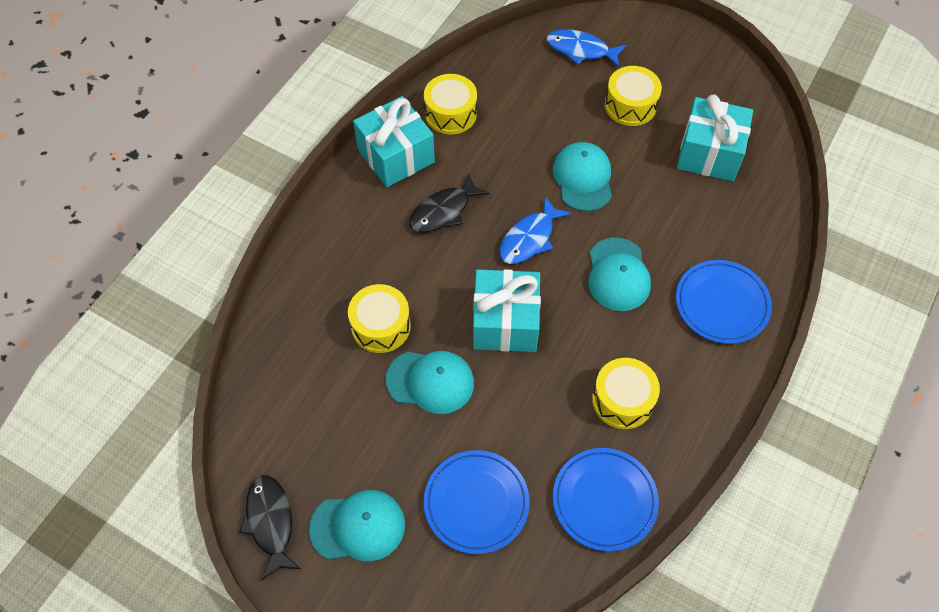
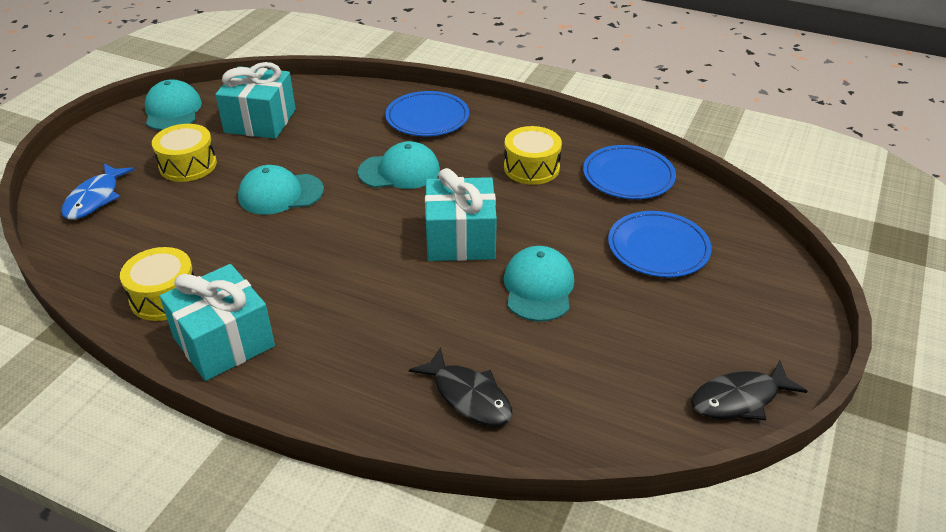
camera: 95 degrees left, 20 degrees down
turquoise cap [309,490,405,561] -> turquoise cap moved to [145,79,202,131]
yellow drum [348,284,411,353] -> none
black fish [409,173,489,233] -> black fish moved to [409,347,512,426]
blue fish [499,196,571,264] -> none

